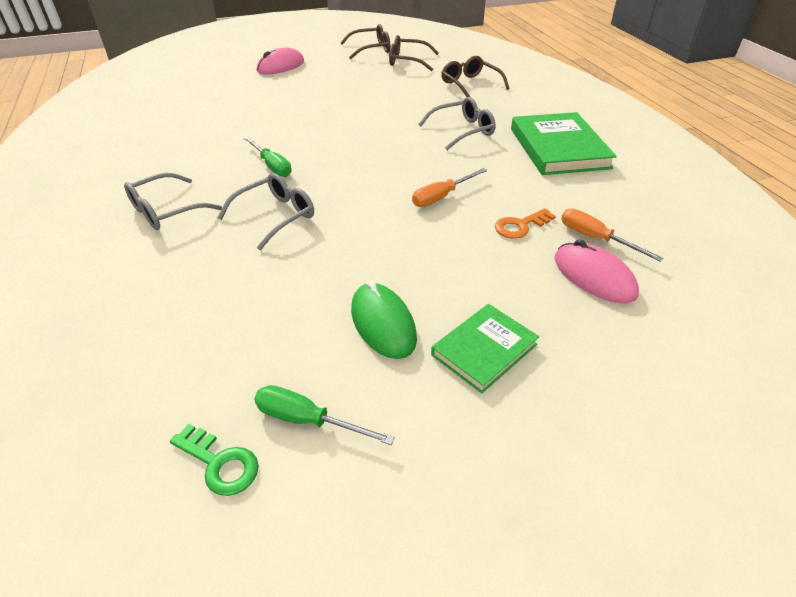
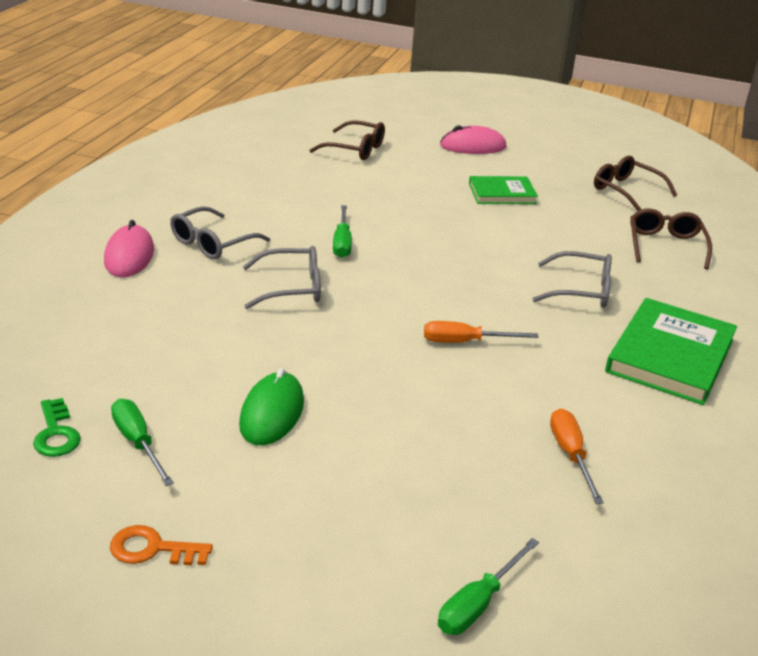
camera: 35 degrees right, 10 degrees down
grey glasses [124,173,222,230] -> grey glasses turned 45 degrees counterclockwise [170,206,270,259]
brown glasses [340,24,390,59] -> brown glasses moved to [309,120,385,160]
green book [431,304,539,393] -> green book moved to [469,176,538,204]
orange key [495,208,556,239] -> orange key moved to [110,525,213,565]
pink mouse [555,240,639,303] -> pink mouse moved to [104,220,154,277]
none -> green screwdriver [438,538,539,635]

